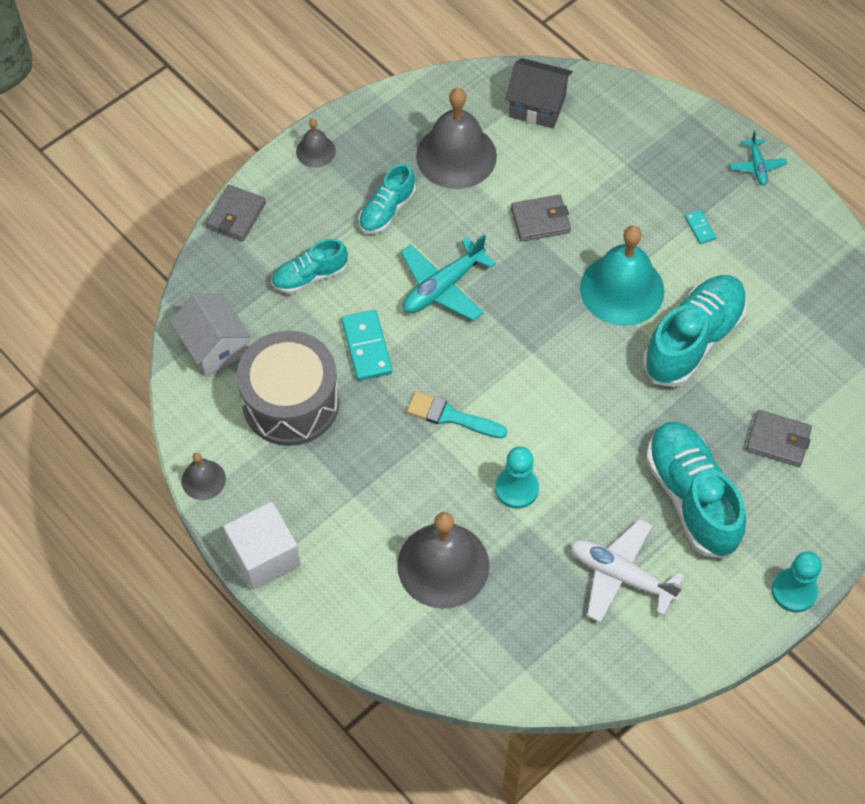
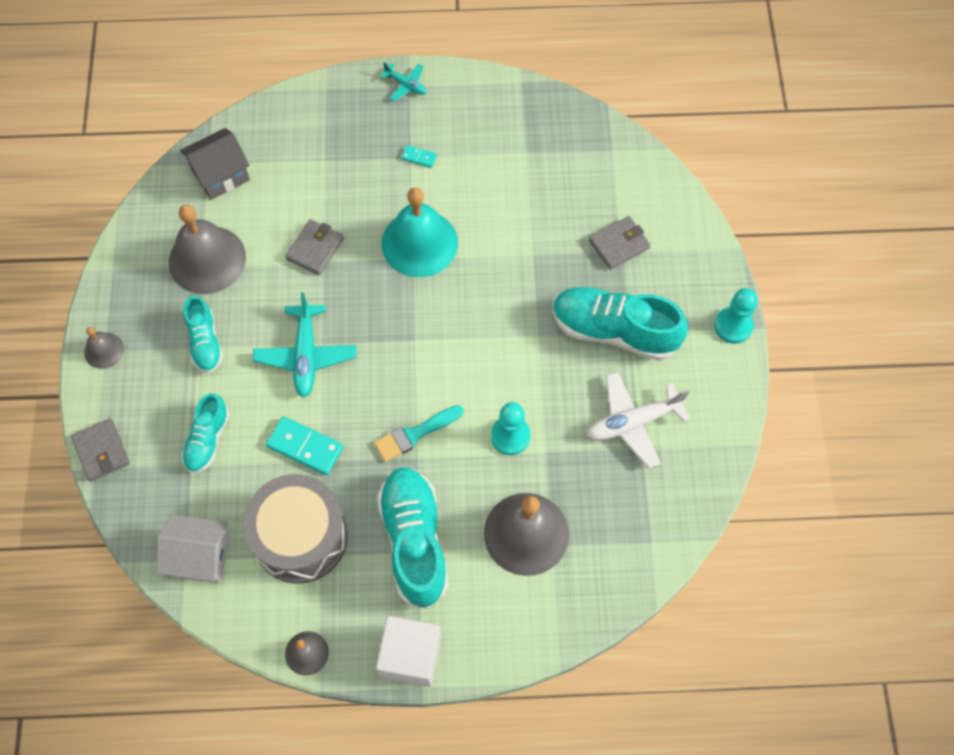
camera: 50 degrees left, 5 degrees up
turquoise shoe [643,275,747,387] -> turquoise shoe moved to [377,467,449,609]

